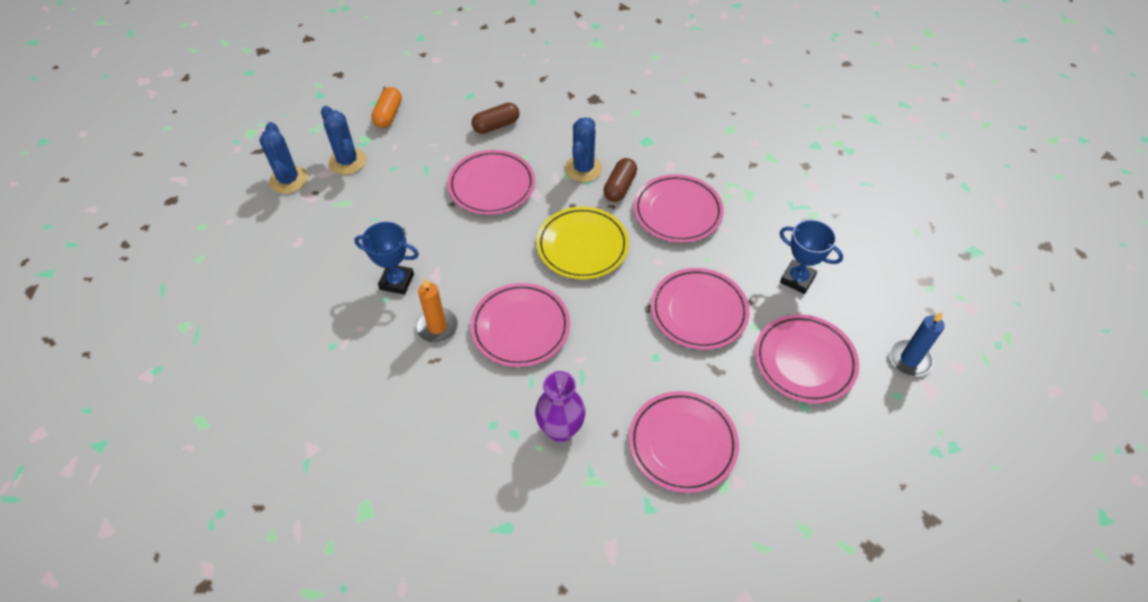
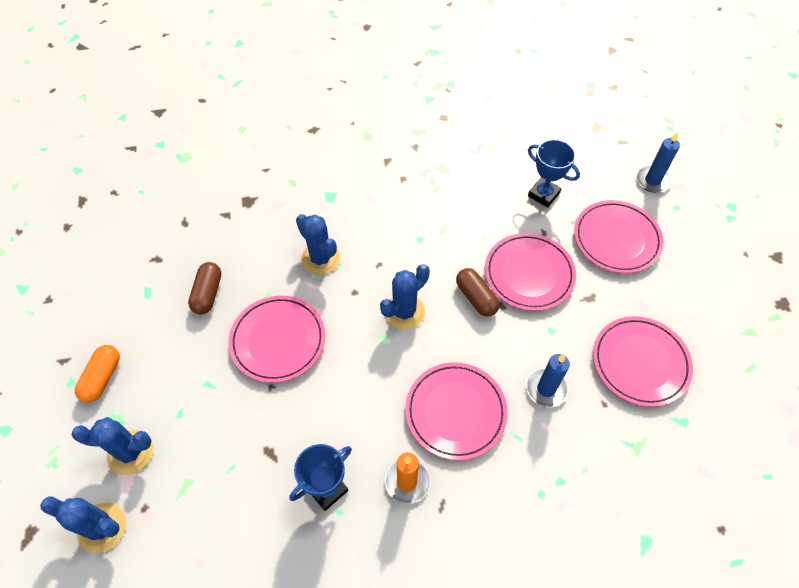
camera: 55 degrees left, 5 degrees up
orange capsule [371,87,402,128] -> orange capsule turned 60 degrees clockwise [75,345,120,403]
purple vase [535,371,585,443] -> none
yellow plate [536,207,629,279] -> blue cactus [380,264,430,330]
brown capsule [604,158,637,202] -> brown capsule moved to [456,268,500,316]
pink plate [634,174,724,243] -> none
blue trophy [779,220,843,294] -> blue trophy turned 60 degrees clockwise [528,139,580,208]
none -> blue candle [526,354,570,407]

